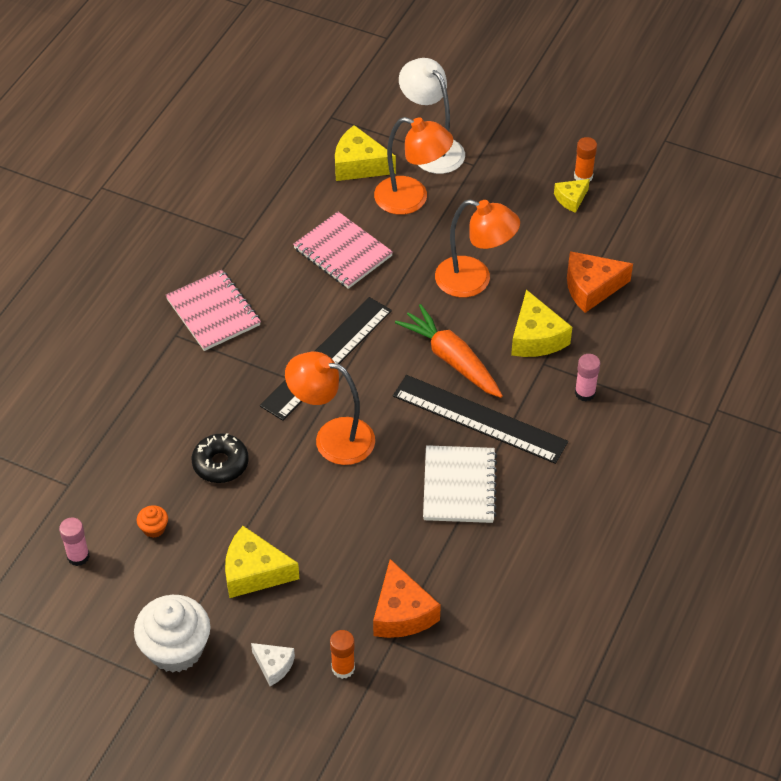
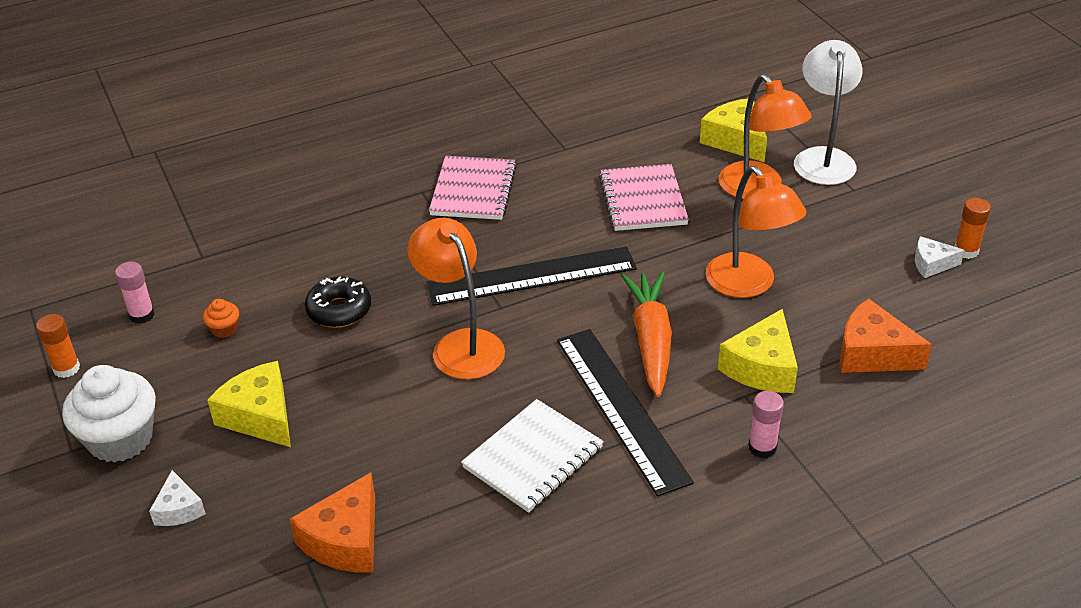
camera: 40 degrees right, 10 degrees down
orange glue stick [330,630,355,679] -> orange glue stick moved to [36,314,80,378]
yellow cheese [554,179,590,213] -> white cheese [915,236,965,278]

